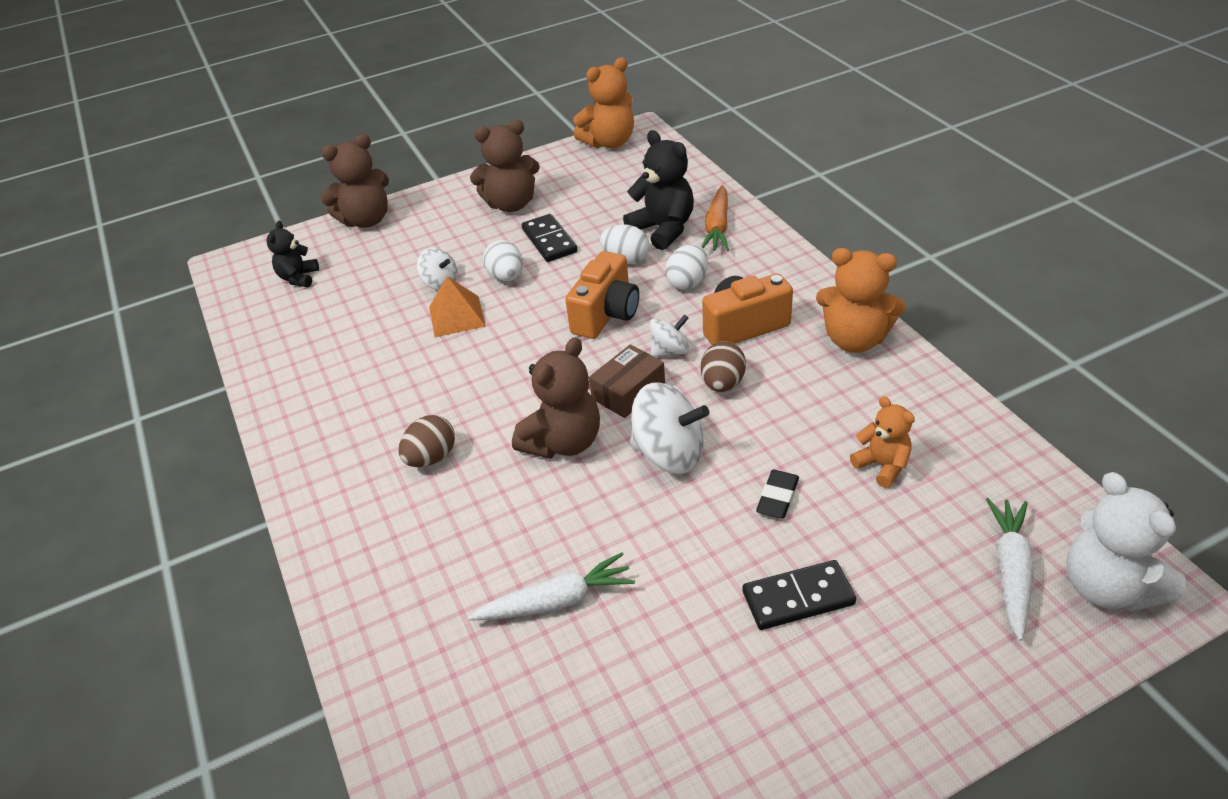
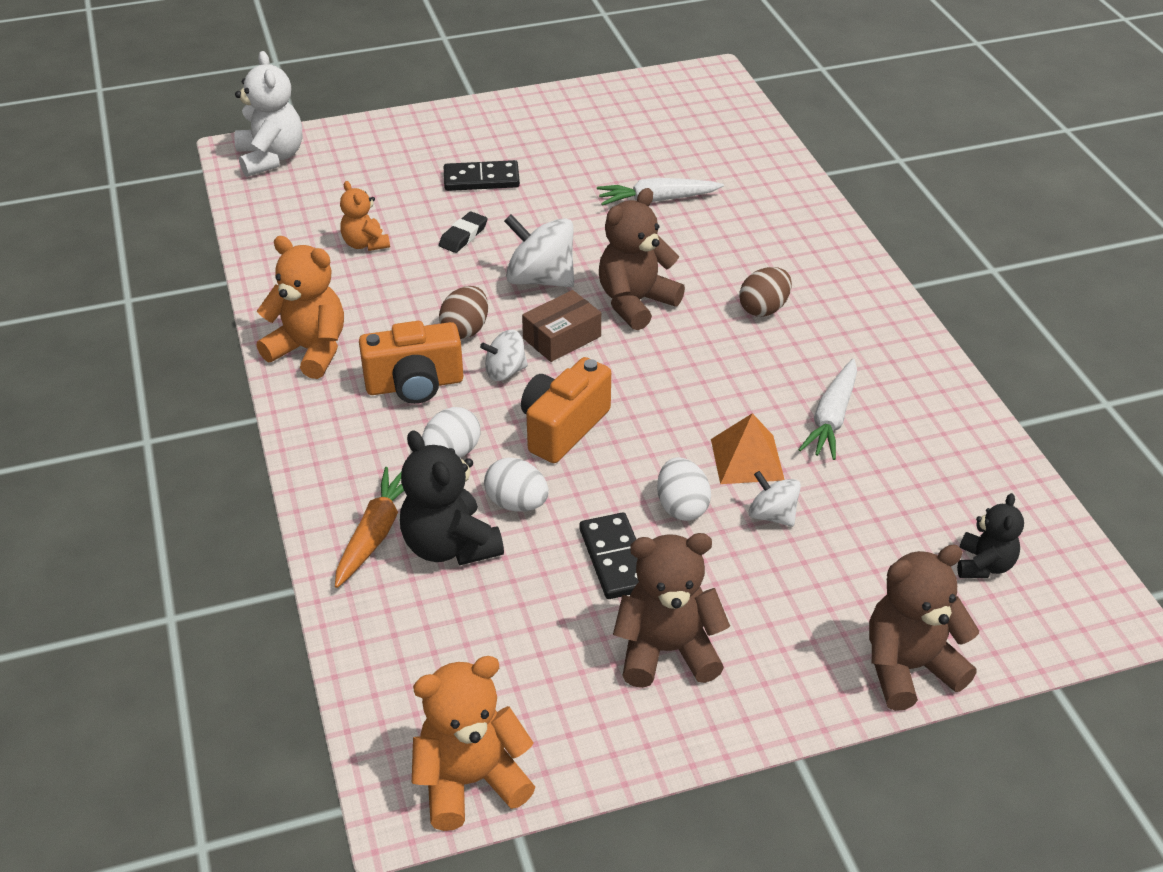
camera: 175 degrees left, 0 degrees up
white carrot [986,498,1034,641] -> white carrot moved to [798,359,857,460]

